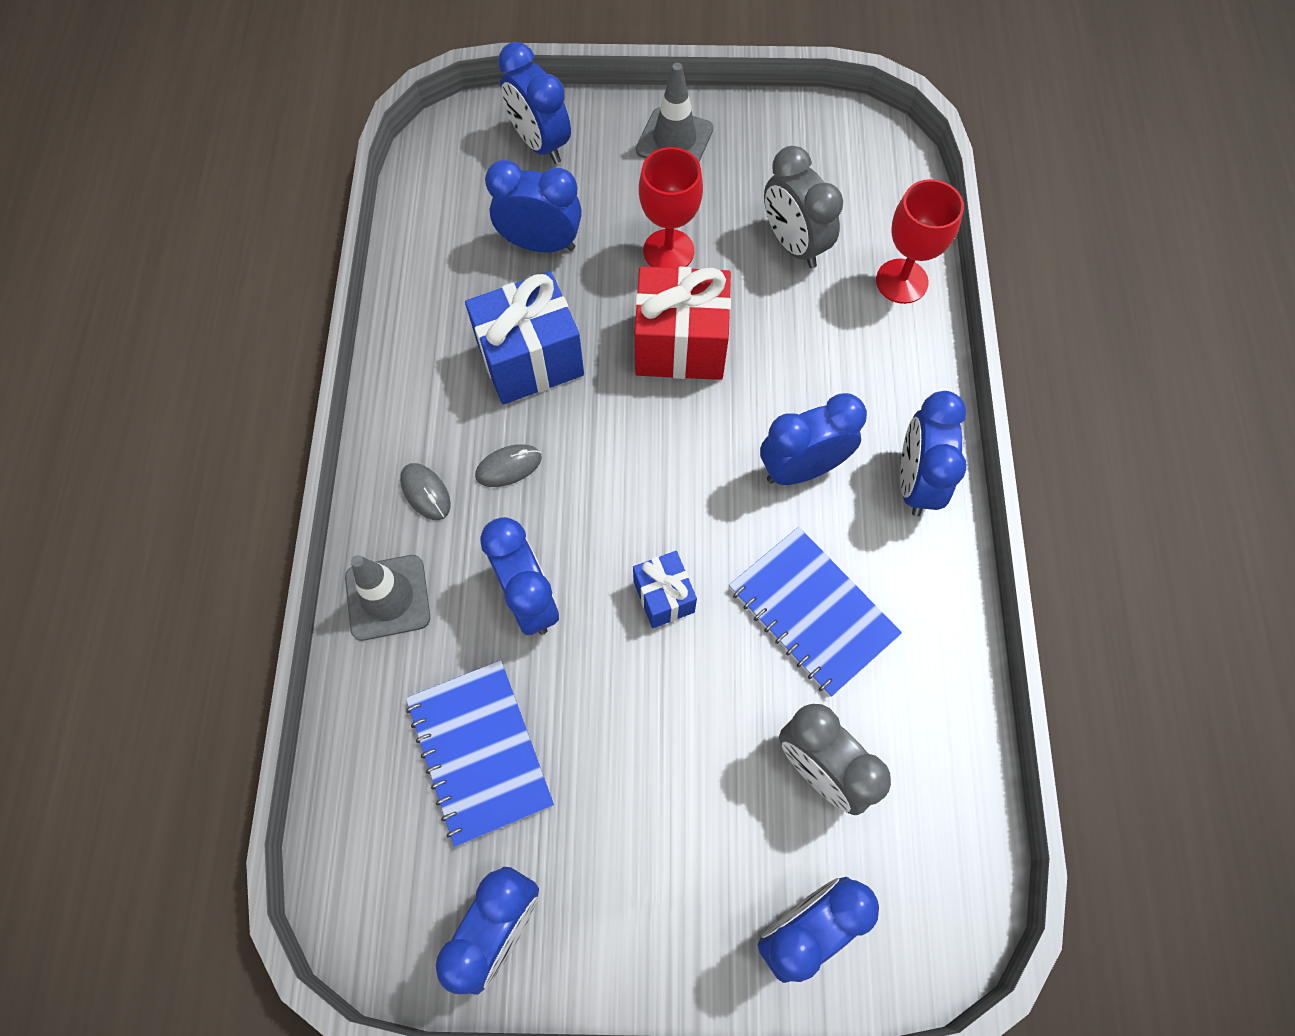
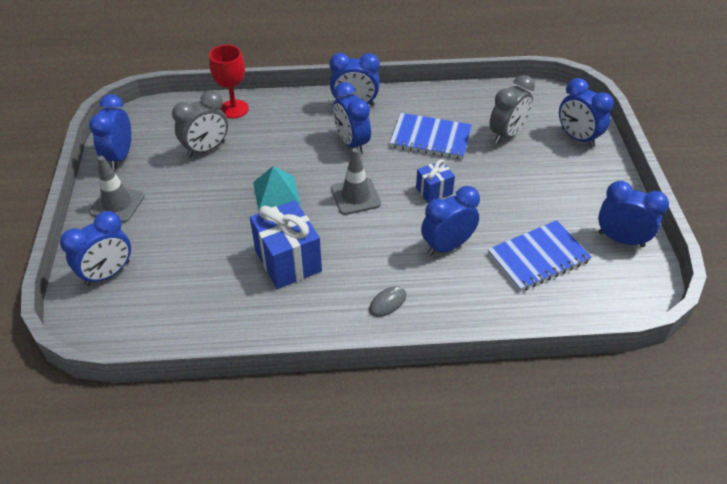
camera: 95 degrees left, 20 degrees down
grey traffic cone [345,555,430,641] -> grey traffic cone moved to [331,148,381,215]
grey mouse [475,445,542,487] -> none
blue clock [485,160,582,252] -> blue clock moved to [89,94,131,170]
red gift [635,266,731,380] -> turquoise pyramid [253,166,301,211]
red goblet [639,147,703,268] -> none
blue notebook [729,527,902,697] -> blue notebook turned 60 degrees clockwise [390,113,472,159]

